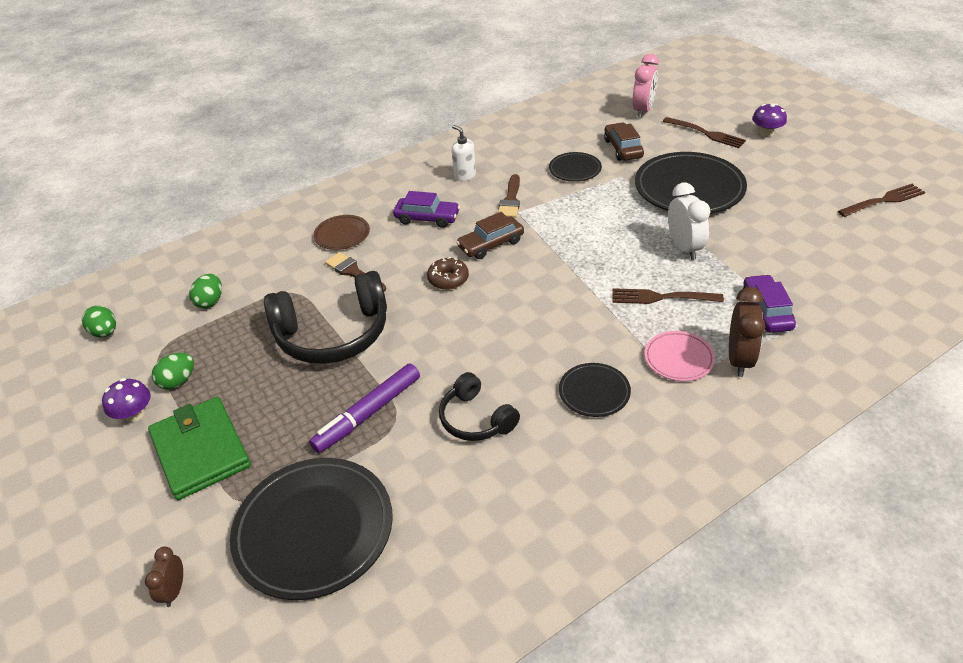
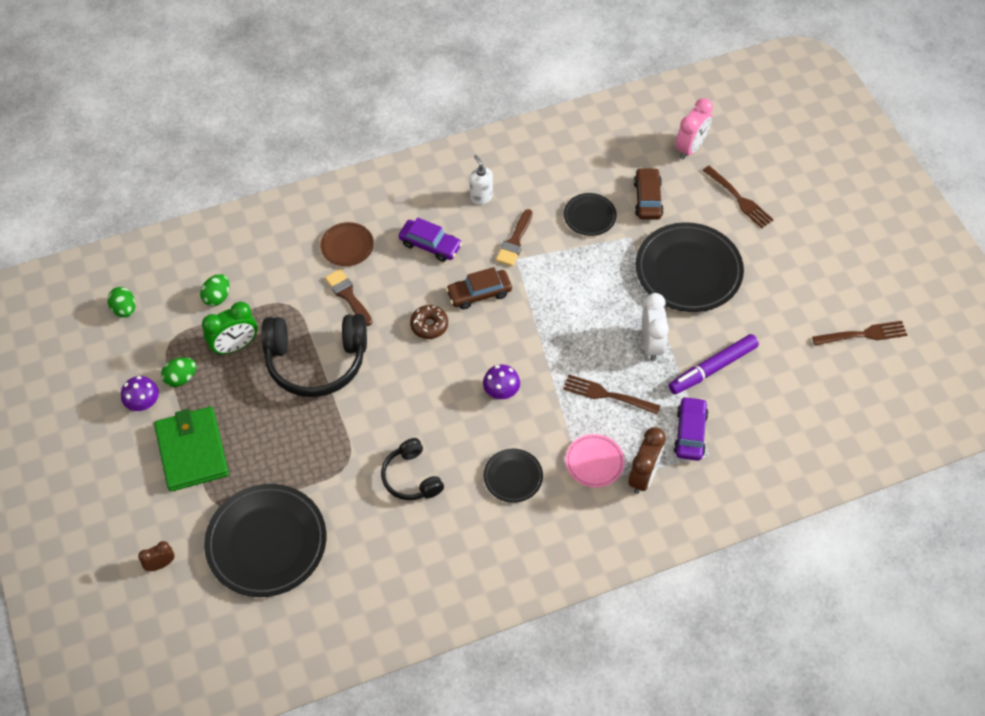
camera: 10 degrees right, 15 degrees up
brown clock [145,546,183,607] -> brown clock turned 45 degrees clockwise [138,541,174,571]
purple marker [309,364,420,453] -> purple marker moved to [669,334,759,394]
purple mushroom [752,104,787,137] -> purple mushroom moved to [483,364,520,399]
none -> green clock [202,302,257,355]

